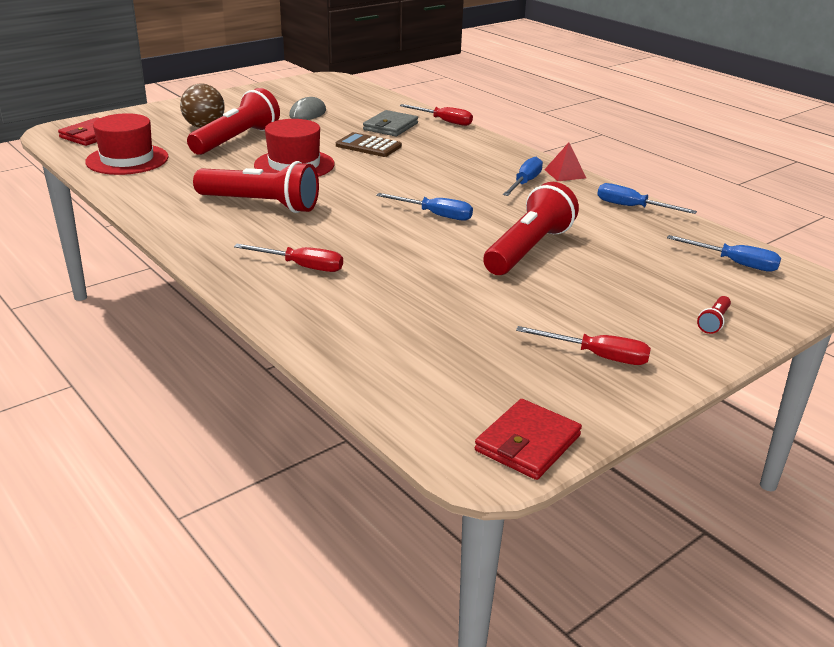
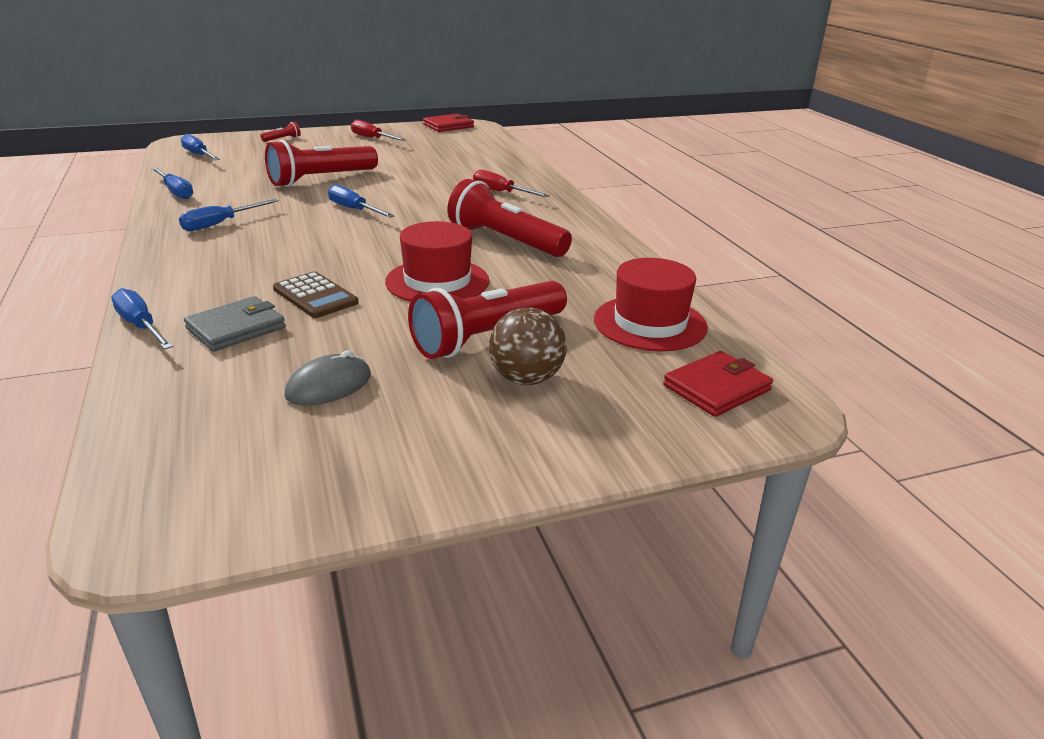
camera: 160 degrees left, 0 degrees up
red screwdriver [400,104,473,126] -> blue screwdriver [111,288,173,349]
red pyramid [544,143,586,181] -> none

